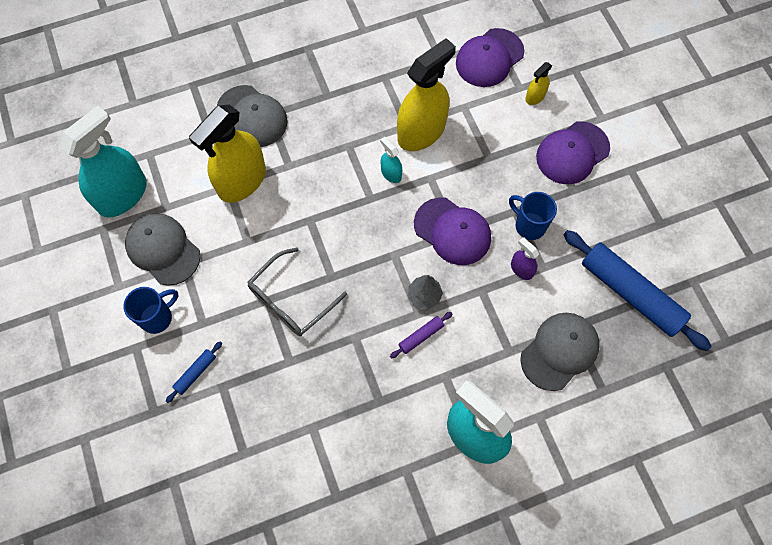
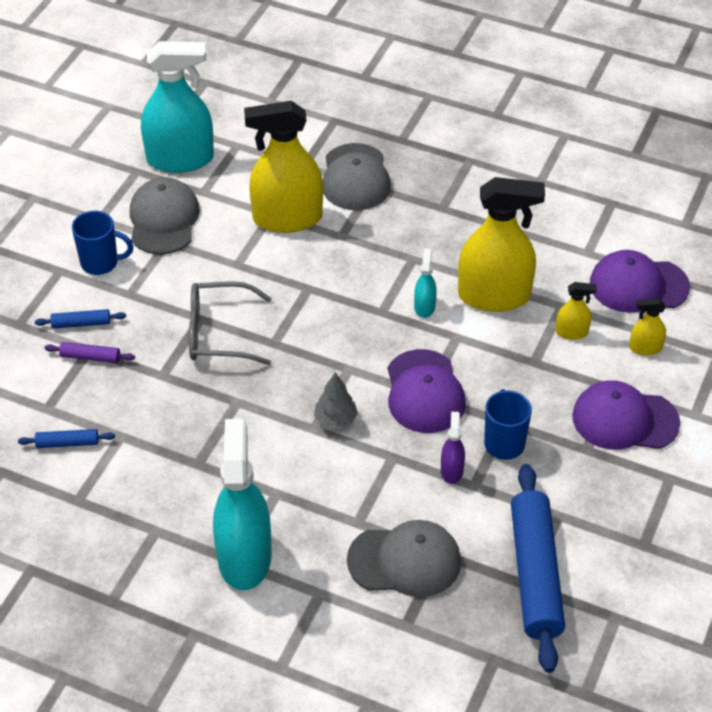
camera: 45 degrees right, 20 degrees down
purple rolling pin [390,312,453,359] -> purple rolling pin moved to [44,342,135,363]
none -> blue rolling pin [18,429,115,448]
none -> yellow spray bottle [556,282,597,340]

